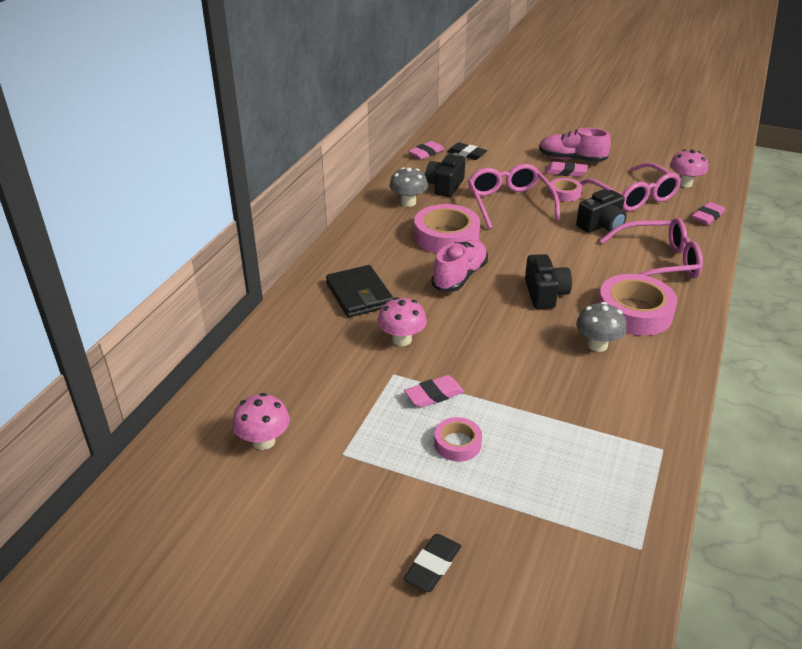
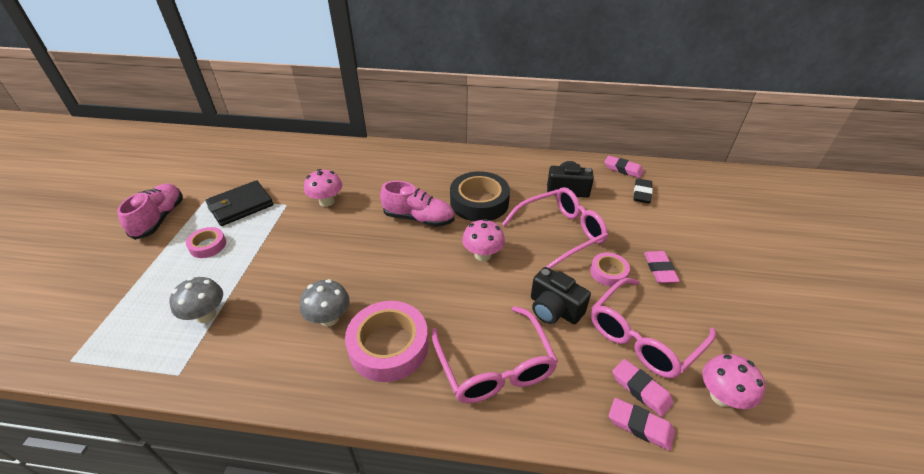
camera: 75 degrees right, 5 degrees up
pink mushroom [232,393,290,450] -> pink mushroom moved to [462,219,505,261]
black wallet [326,265,393,317] -> black wallet moved to [206,180,274,226]
grey mushroom [389,167,428,207] -> grey mushroom moved to [169,277,223,323]
black eraser [403,534,461,592] -> none
pink eraser [404,375,464,408] -> pink eraser moved to [612,359,673,417]
pink tape [414,204,480,254] -> black tape [450,171,510,221]
black camera [525,254,572,309] -> none
pink shoe [539,128,611,162] -> pink shoe moved to [117,183,183,240]

